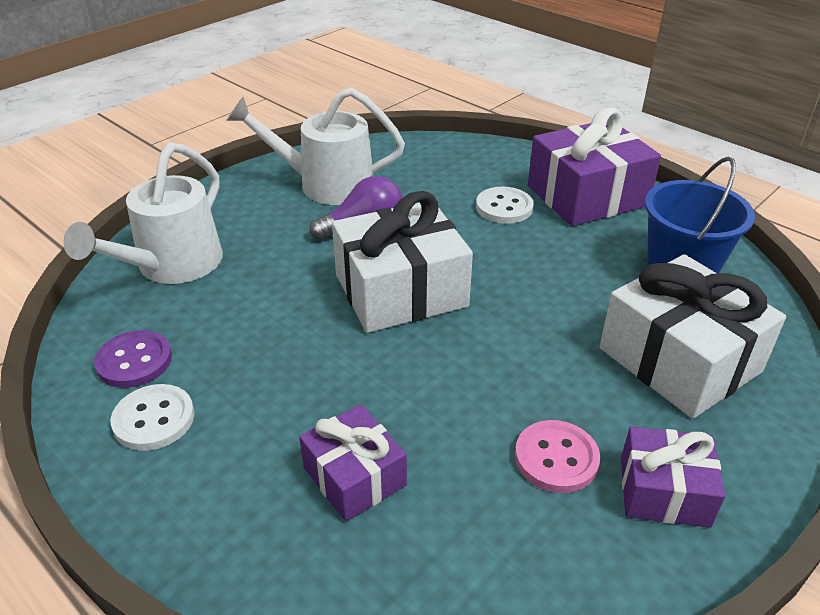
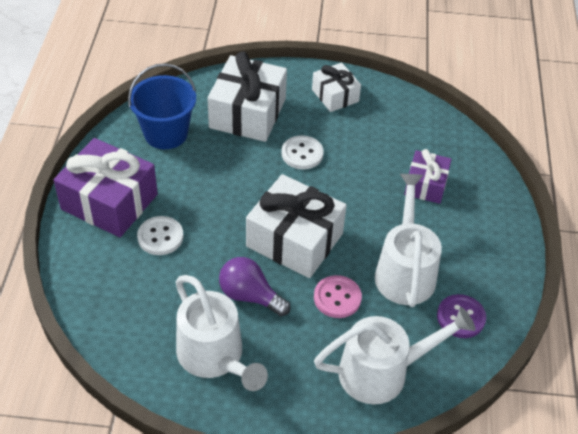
camera: 130 degrees left, 10 degrees up
white button [111,384,194,451] -> white button moved to [282,135,324,169]
pink button [515,420,600,493] -> pink button moved to [314,275,362,318]
purple gift [621,426,725,528] -> white gift [312,63,361,112]
none -> white watering can [375,174,442,307]

